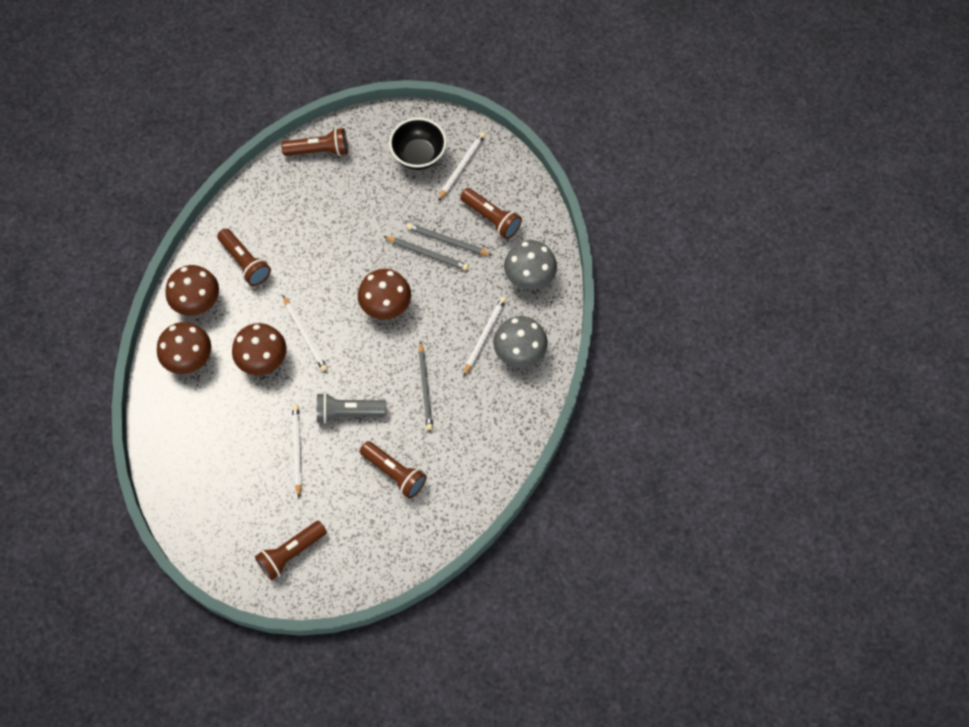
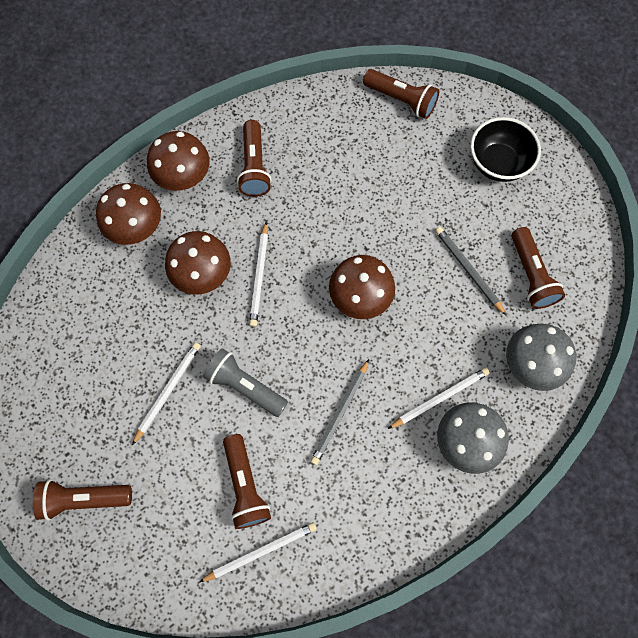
camera: 35 degrees right, 5 degrees up
grey pencil [383,236,469,271] -> none
white pencil [438,132,486,201] -> white pencil moved to [199,522,317,582]

